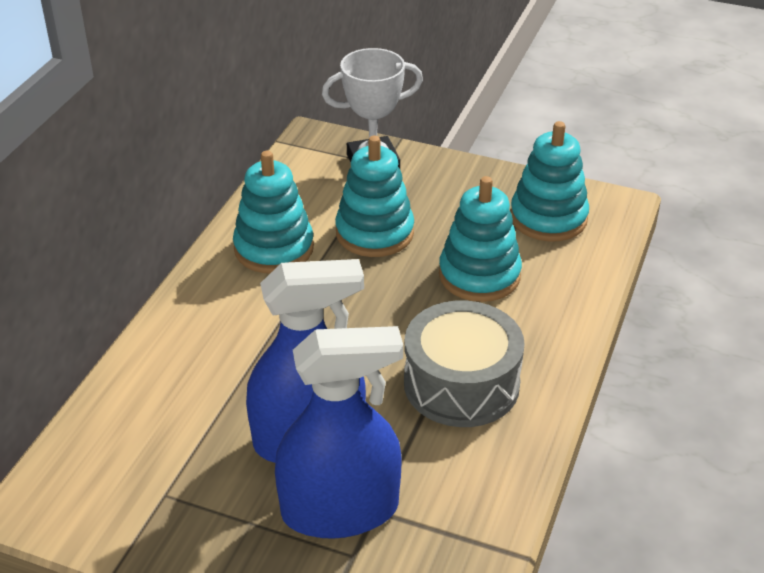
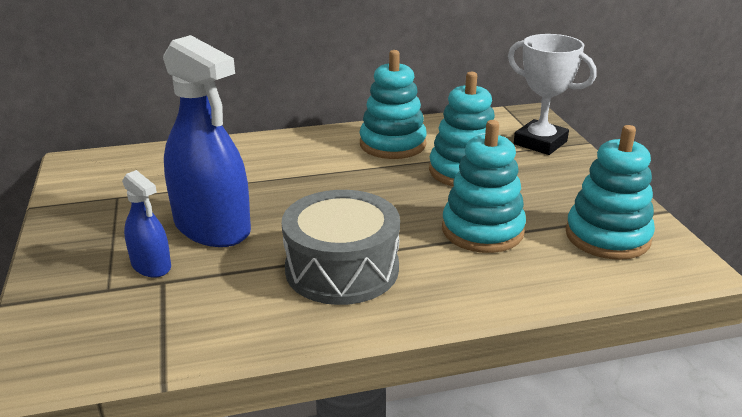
camera: 55 degrees right, 10 degrees down
blue spray bottle [275,326,403,539] -> blue spray bottle [122,170,171,277], size x0.50

